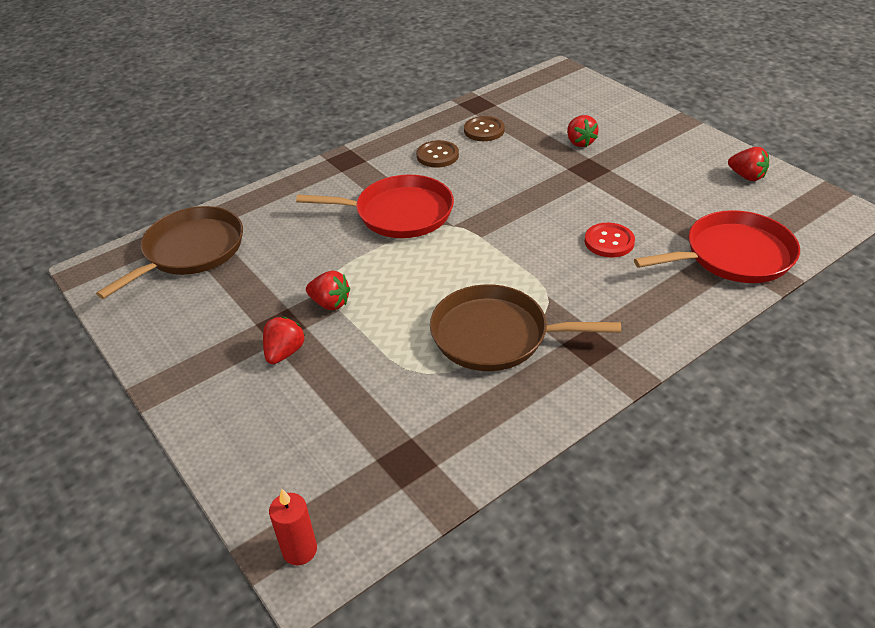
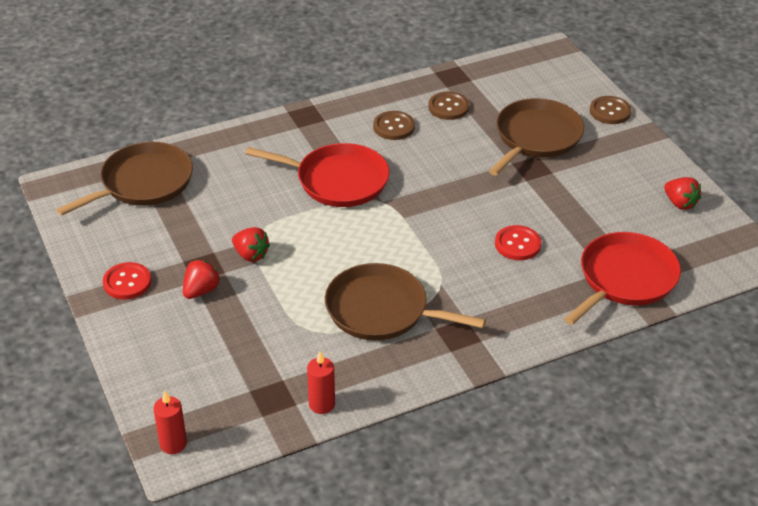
camera: 10 degrees right, 0 degrees up
red strawberry [567,115,599,147] -> brown pan [489,98,584,176]
red pan [634,210,800,283] -> red pan turned 45 degrees counterclockwise [564,232,681,325]
none -> red button [103,262,151,300]
none -> red candle [307,351,335,414]
none -> brown button [590,96,631,124]

